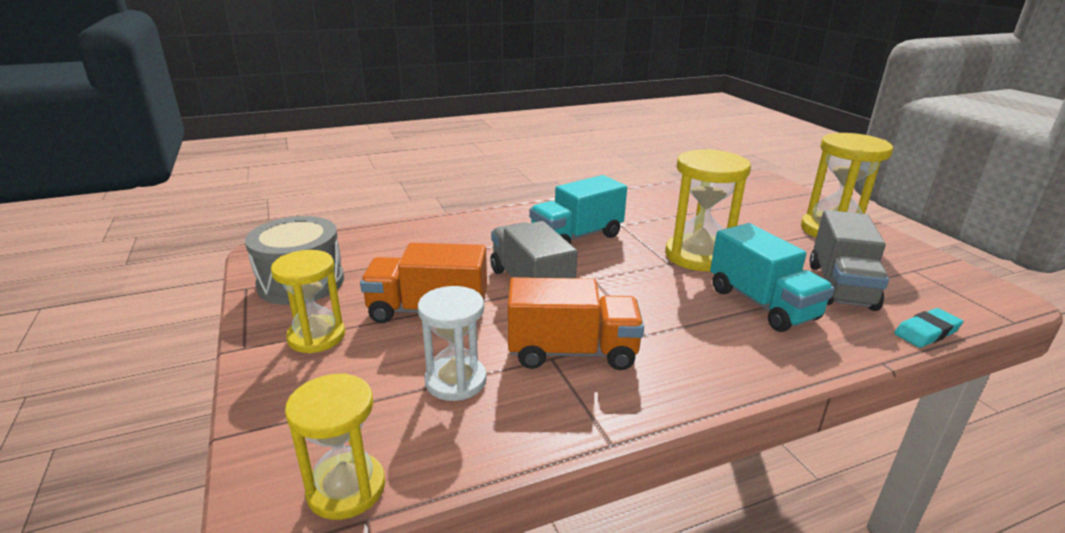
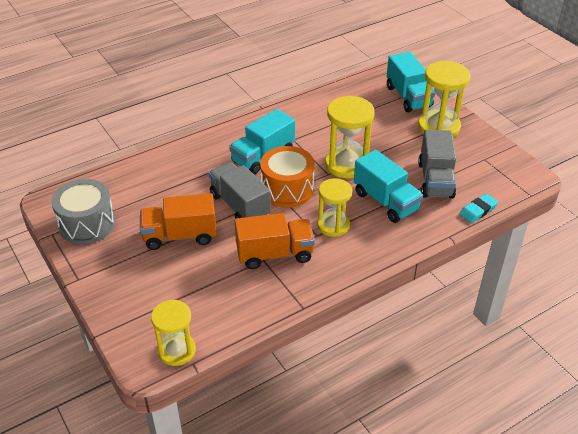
camera: 10 degrees left, 15 degrees up
yellow hourglass [271,250,345,353] -> yellow hourglass moved to [317,178,352,237]
white hourglass [418,286,487,401] -> none
none -> orange drum [260,146,315,208]
none -> turquoise truck [387,52,435,112]

